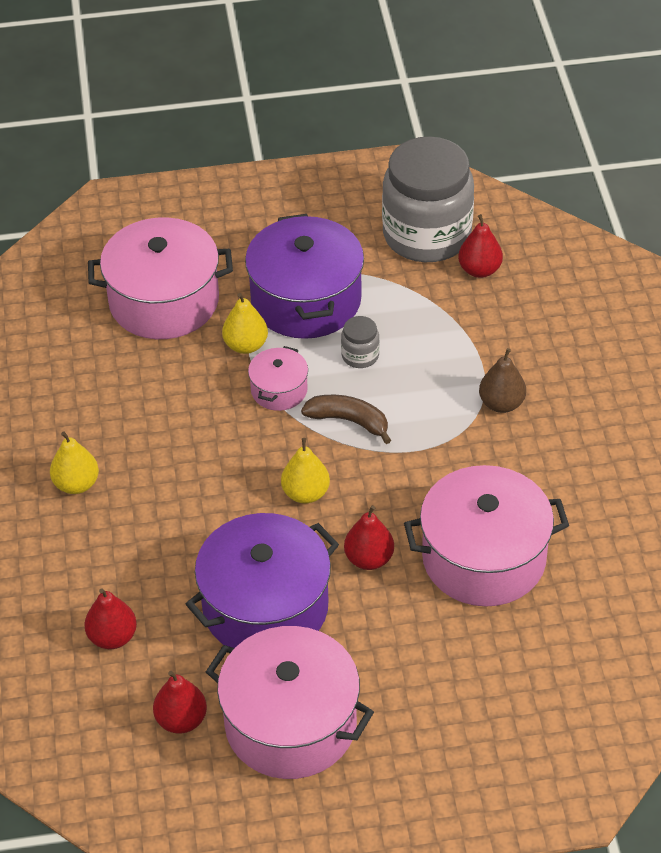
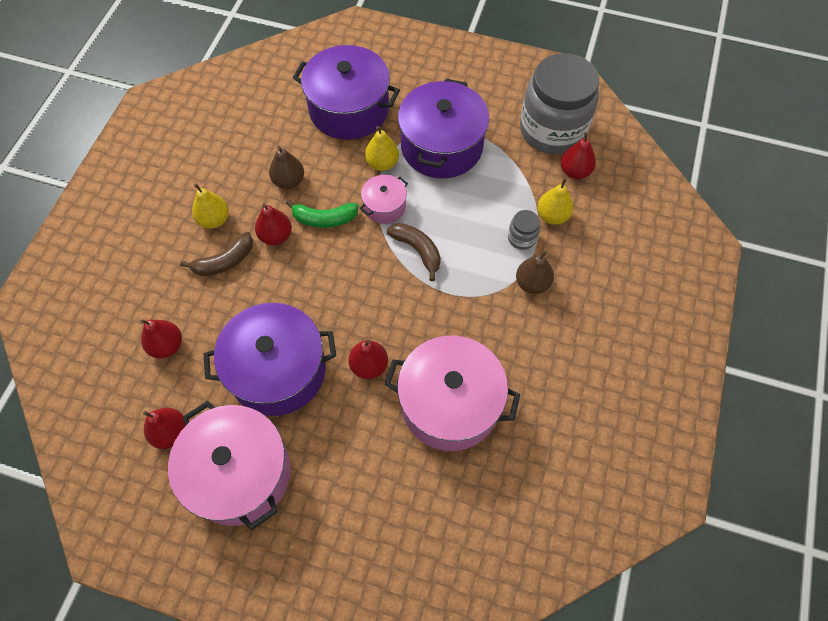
camera: 25 degrees right, 15 degrees up
pink pot [88,217,233,339] -> purple pot [293,45,400,140]
yellow pear [281,438,330,504] -> yellow pear moved to [537,178,573,225]
grey jar [341,316,379,368] -> grey jar moved to [508,210,540,250]
none -> brown banana [180,232,253,276]
none -> red pear [255,204,292,245]
none -> brown pear [269,146,304,189]
none -> green banana [286,200,359,228]

